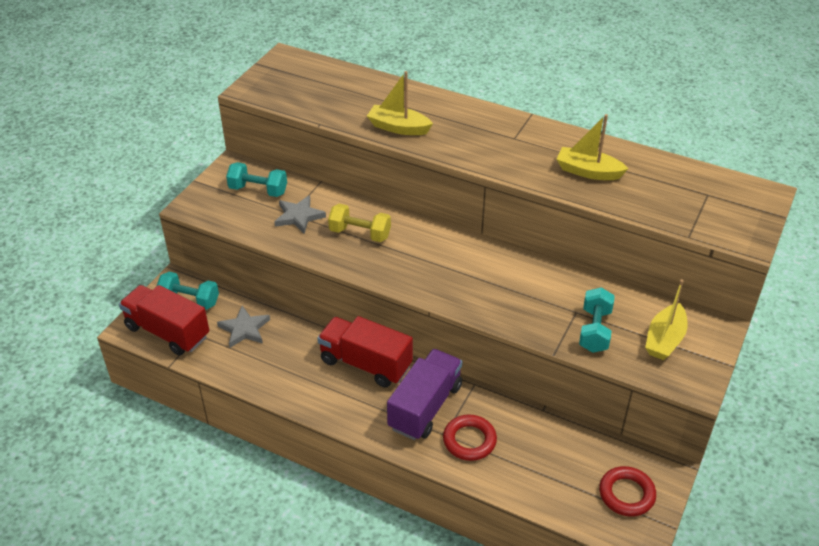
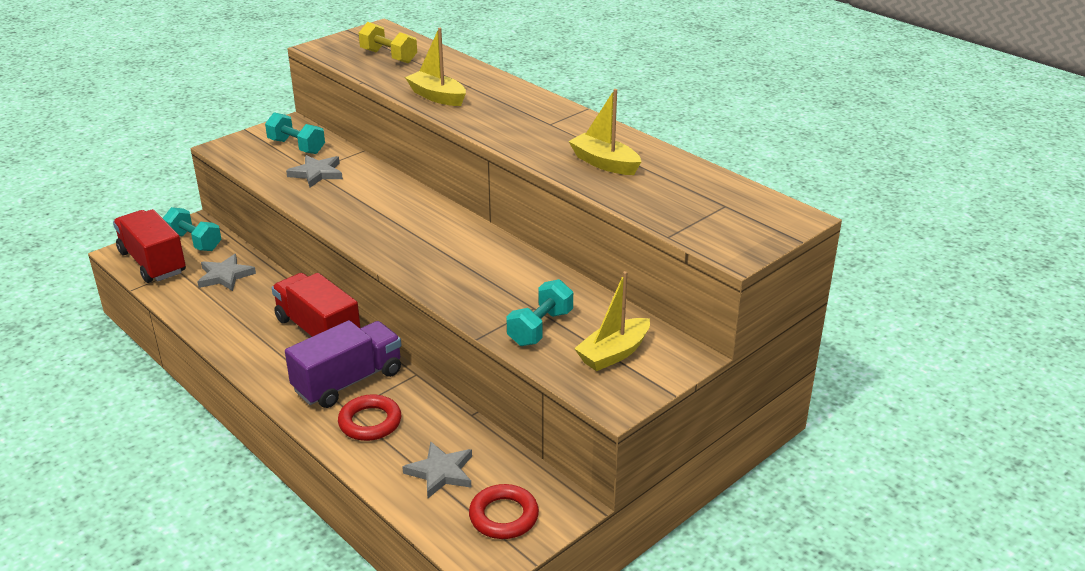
camera: 20 degrees right, 10 degrees down
yellow dumbbell [328,204,391,242] -> yellow dumbbell moved to [359,22,417,63]
none -> grey star [402,441,472,498]

